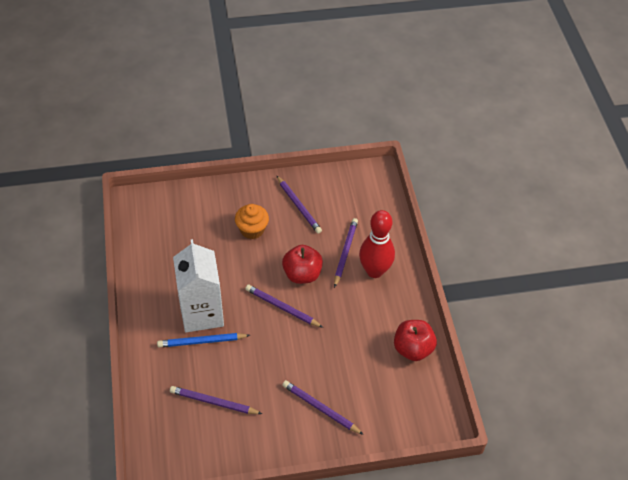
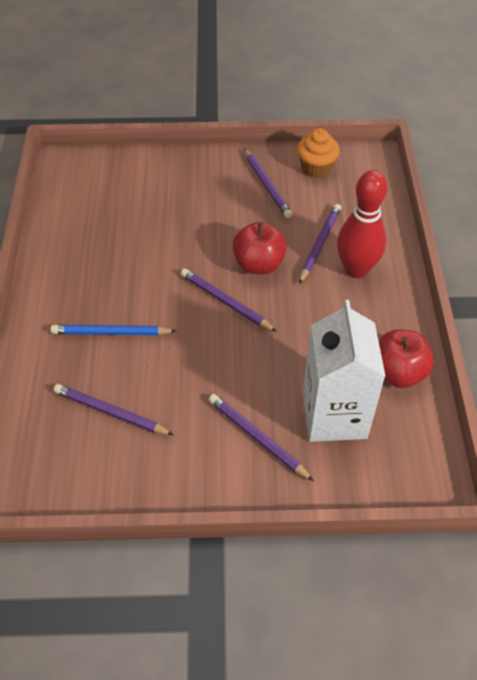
camera: 10 degrees right, 0 degrees up
white carton [173,239,224,332] -> white carton moved to [303,300,385,442]
orange cupcake [235,204,269,239] -> orange cupcake moved to [297,128,340,178]

